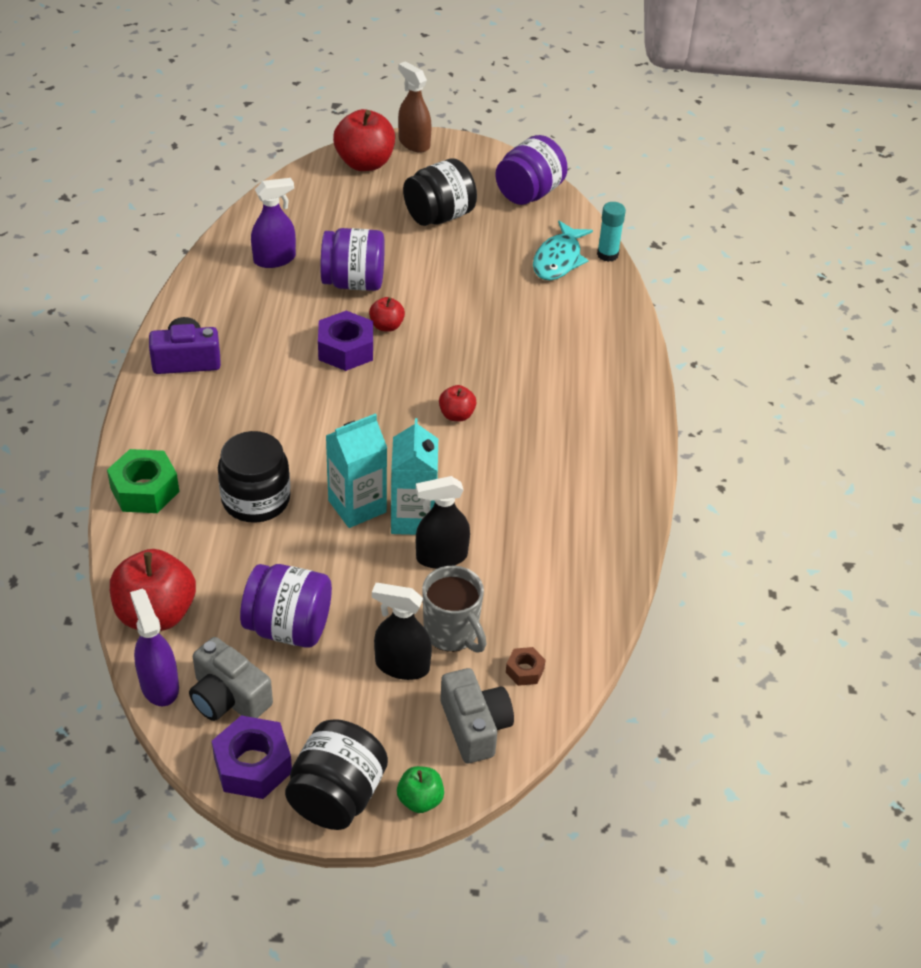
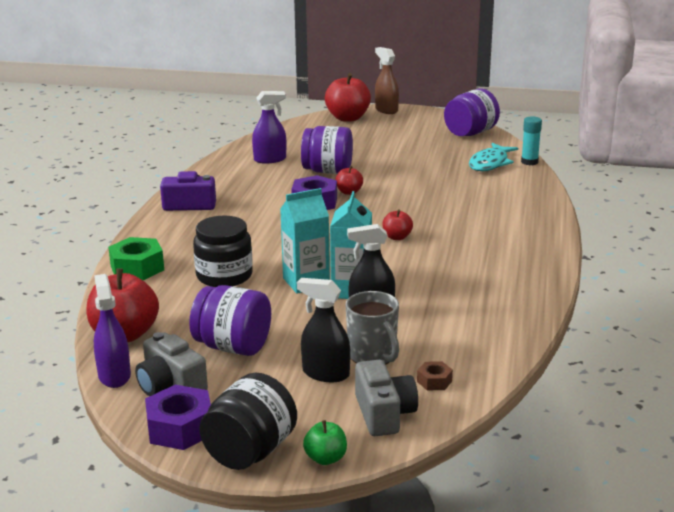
camera: 10 degrees right, 20 degrees down
black jar [403,158,477,226] -> none

